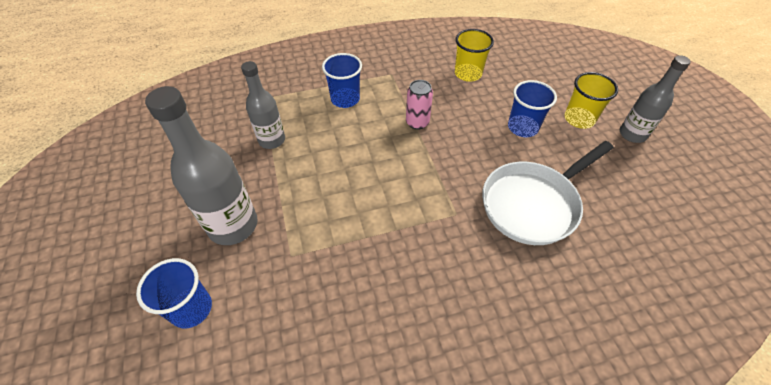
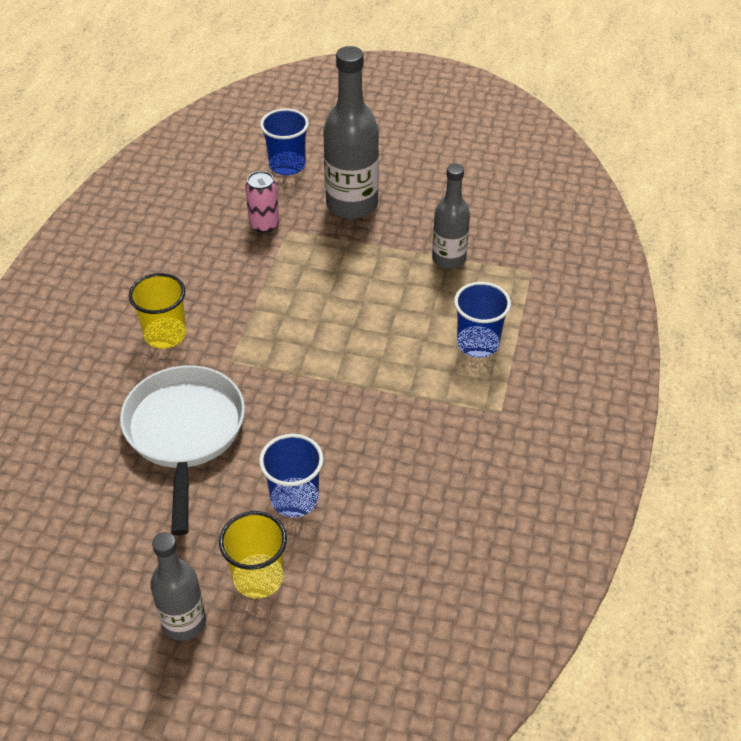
camera: 120 degrees right, 5 degrees down
pink can [406,80,433,130] -> pink can moved to [245,171,279,233]
yellow cup [455,29,494,82] -> yellow cup moved to [129,273,186,349]

